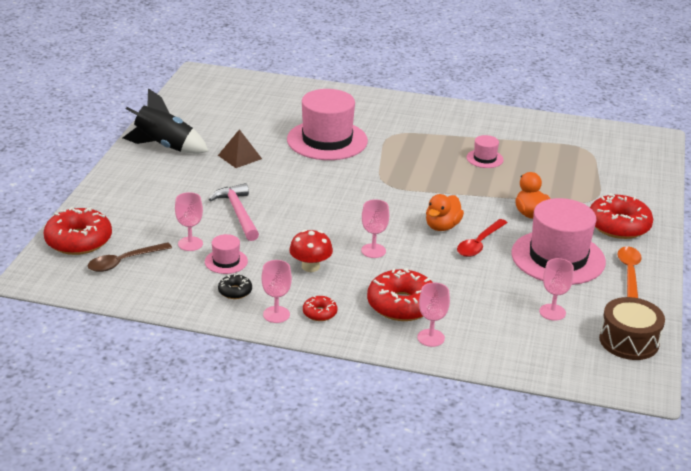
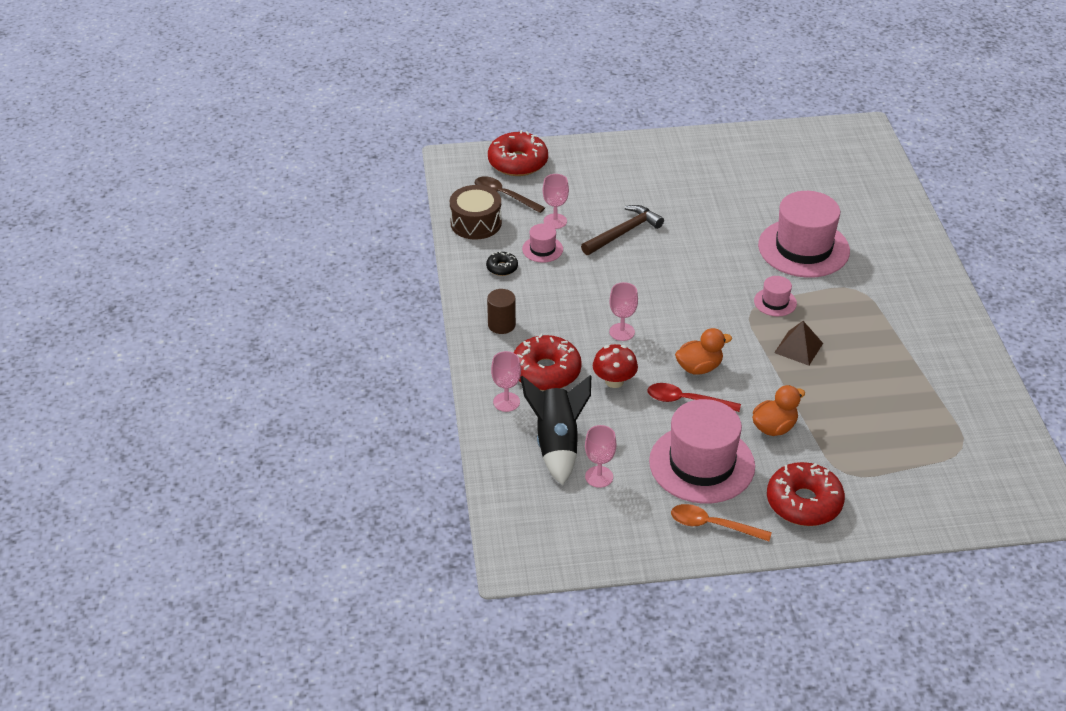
camera: 70 degrees right, 10 degrees up
black rocket [123,88,209,154] -> black rocket moved to [520,375,591,485]
pink hammer [209,183,259,241] -> brown hammer [581,205,664,255]
brown pyramid [218,129,262,168] -> brown pyramid moved to [774,321,823,366]
pink goblet [262,260,292,323] -> none
red mushroom [289,230,333,272] -> red mushroom moved to [593,344,638,388]
red donut [303,296,338,321] -> brown cylinder [487,289,516,334]
orange duck [426,194,464,231] -> orange duck turned 150 degrees clockwise [675,328,732,375]
pink hat [466,135,504,168] -> pink hat moved to [754,276,797,316]
brown drum [599,297,665,360] -> brown drum moved to [450,185,502,240]
orange spoon [618,247,642,298] -> orange spoon turned 150 degrees counterclockwise [671,504,772,541]

